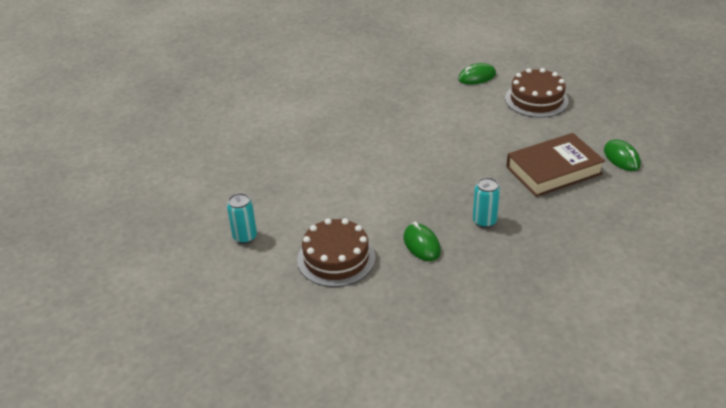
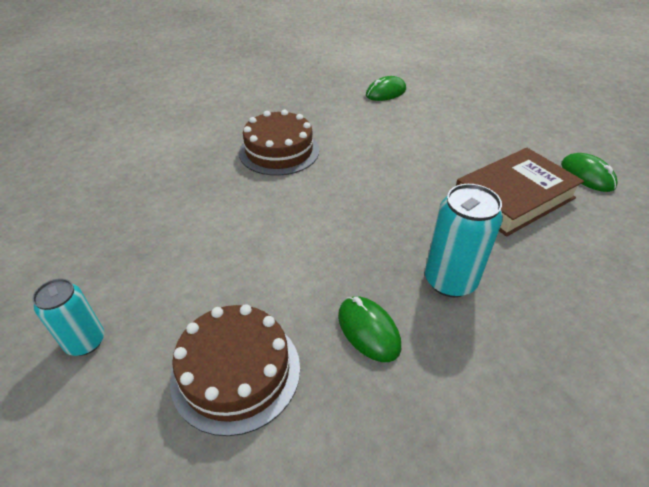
camera: 10 degrees left, 5 degrees up
turquoise can [473,177,500,228] -> turquoise can [425,184,503,297], size x1.51
brown cake [505,68,569,118] -> brown cake moved to [239,110,319,176]

